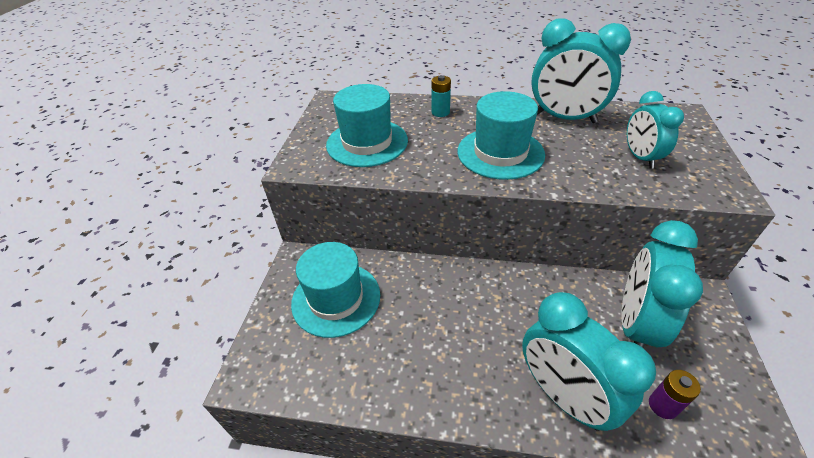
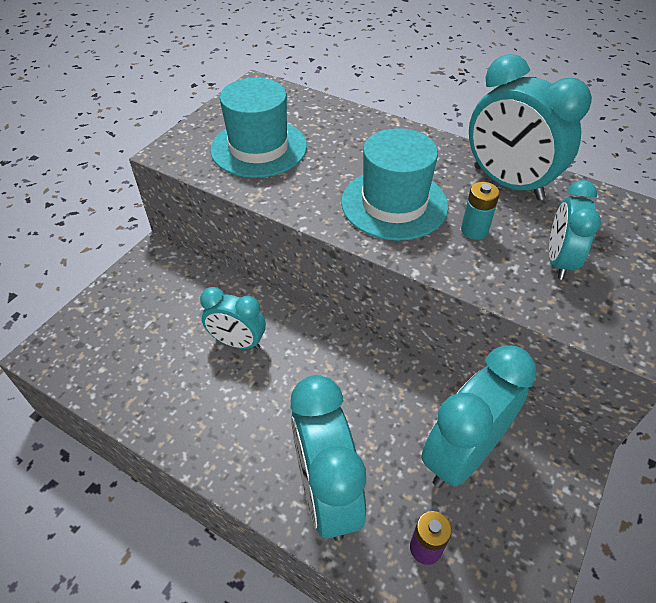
camera: 20 degrees right, 5 degrees up
turquoise hat [291,242,380,338] -> none
turquoise battery [432,75,451,117] -> turquoise battery moved to [461,182,500,240]
none -> turquoise clock [200,287,266,350]

